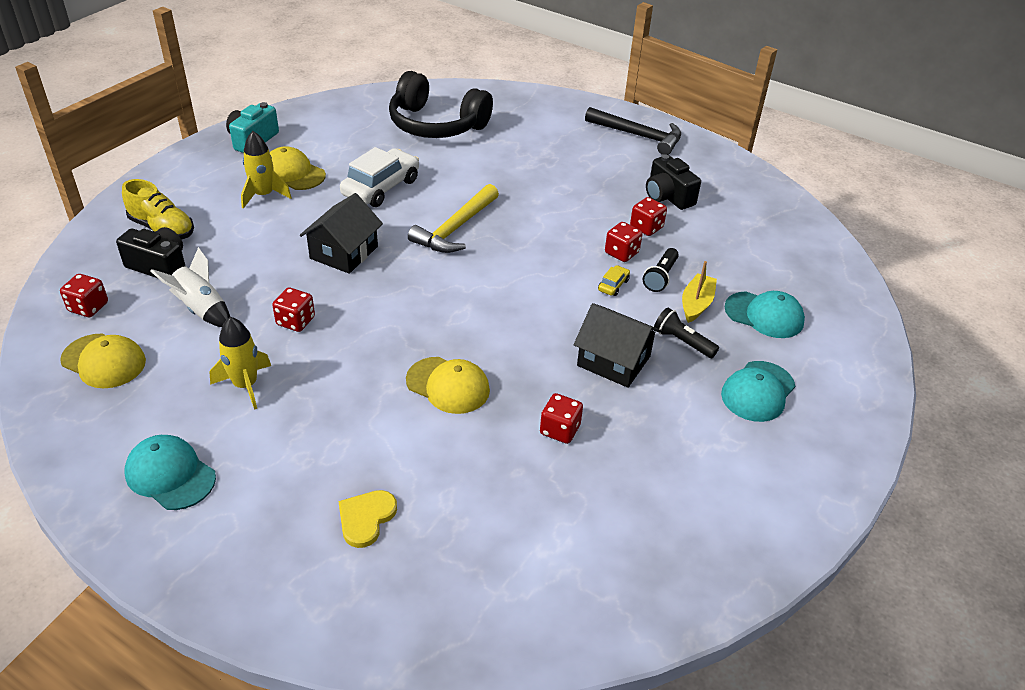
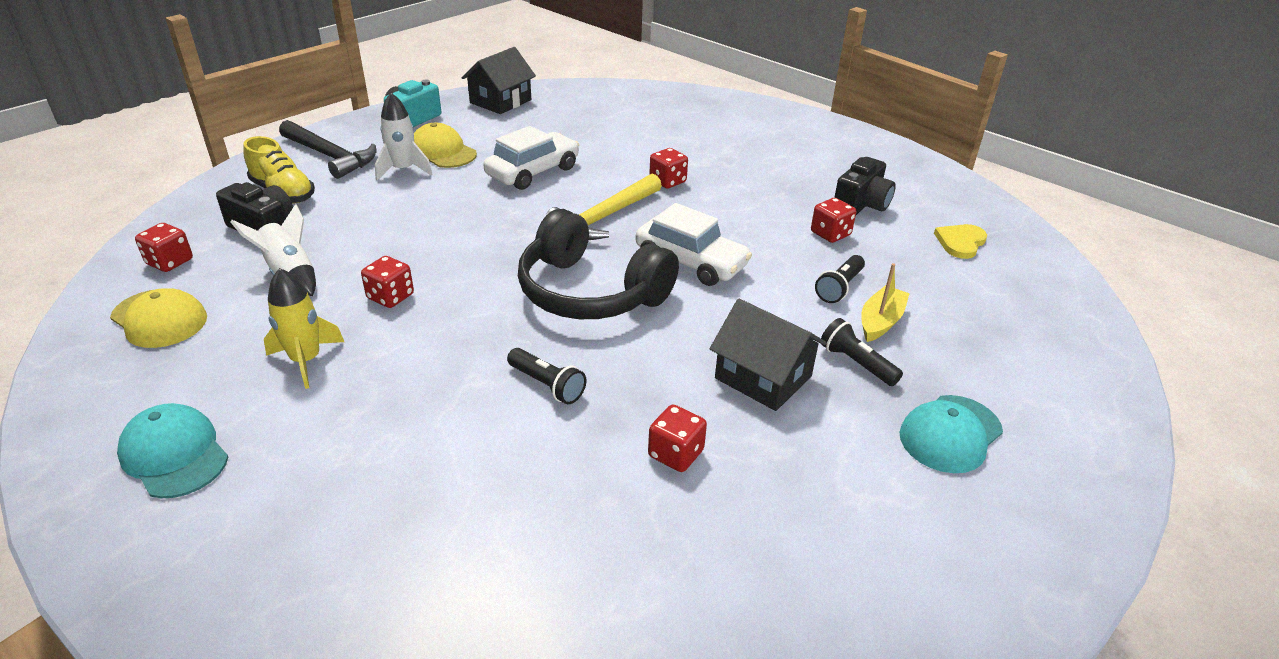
camera: 10 degrees right, 5 degrees down
yellow rocket [241,131,292,209] -> white rocket [375,93,432,180]
black house [300,193,383,274] -> black house moved to [462,47,536,114]
yellow heart [338,490,397,548] -> yellow heart moved to [934,224,987,259]
black headphones [389,71,493,138] -> black headphones moved to [518,209,679,319]
yellow cap [406,357,490,414] -> black flashlight [507,348,586,404]
black hammer [585,107,681,155] -> black hammer moved to [279,120,377,179]
yellow car [598,265,630,296] -> none
red dice [605,222,643,262] -> red dice moved to [649,148,688,189]
black camera [646,154,701,210] -> black camera turned 120 degrees counterclockwise [834,157,896,215]
turquoise cap [724,291,805,338] -> none
none -> white car [636,203,752,286]

